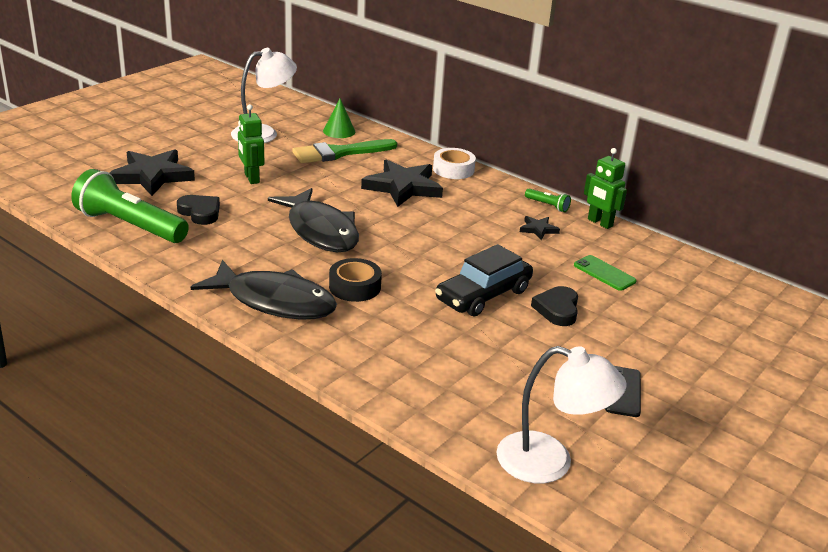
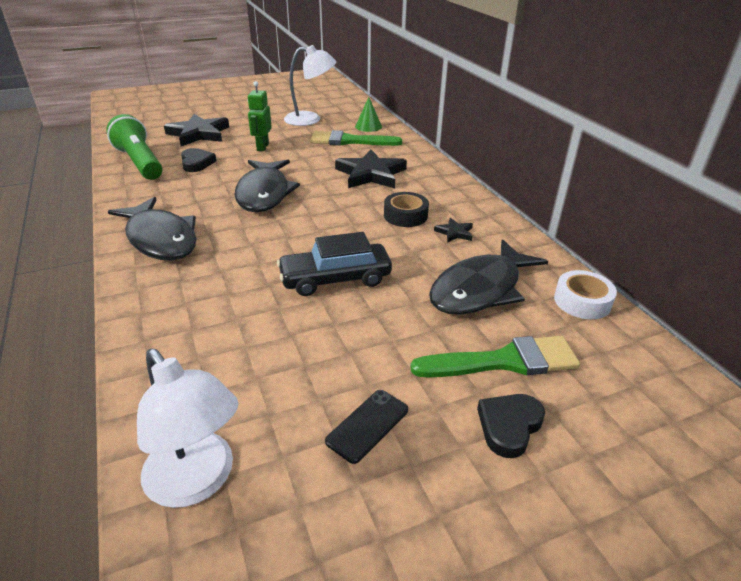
camera: 30 degrees right, 5 degrees up
black tape [329,258,382,302] -> black tape moved to [384,192,429,227]
white tape [433,148,476,179] -> white tape moved to [554,270,617,319]
green flashlight [525,189,571,212] -> none
black heart [531,286,578,326] -> black heart moved to [477,394,545,458]
green phone [574,255,637,291] -> black fish [429,239,548,315]
green robot [584,148,627,229] -> none
none -> green brush [410,336,580,377]

